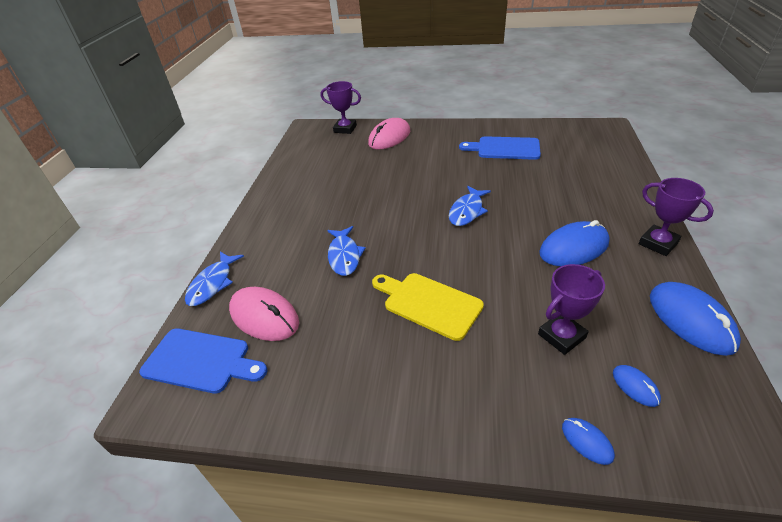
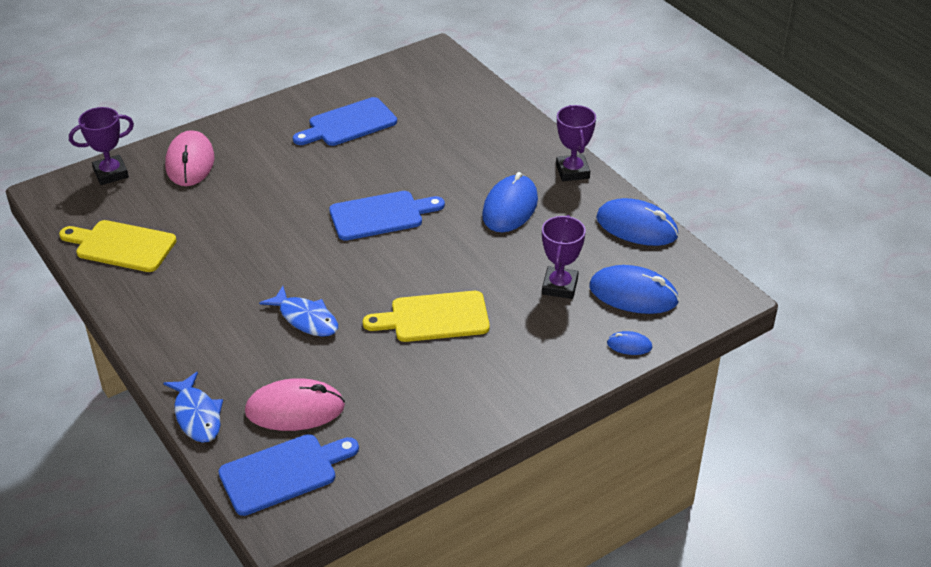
camera: 45 degrees left, 0 degrees up
blue fish [449,186,491,226] -> blue cutting board [329,191,445,241]
blue mouse [613,365,661,407] -> blue mouse [589,265,679,314], size x2.08
purple trophy [639,178,714,256] -> purple trophy turned 75 degrees clockwise [556,105,596,181]
none -> yellow cutting board [59,220,177,272]

